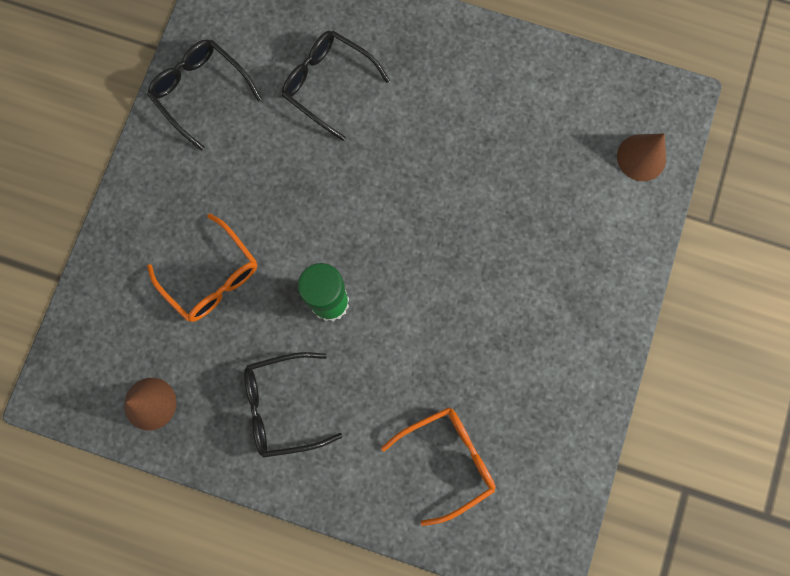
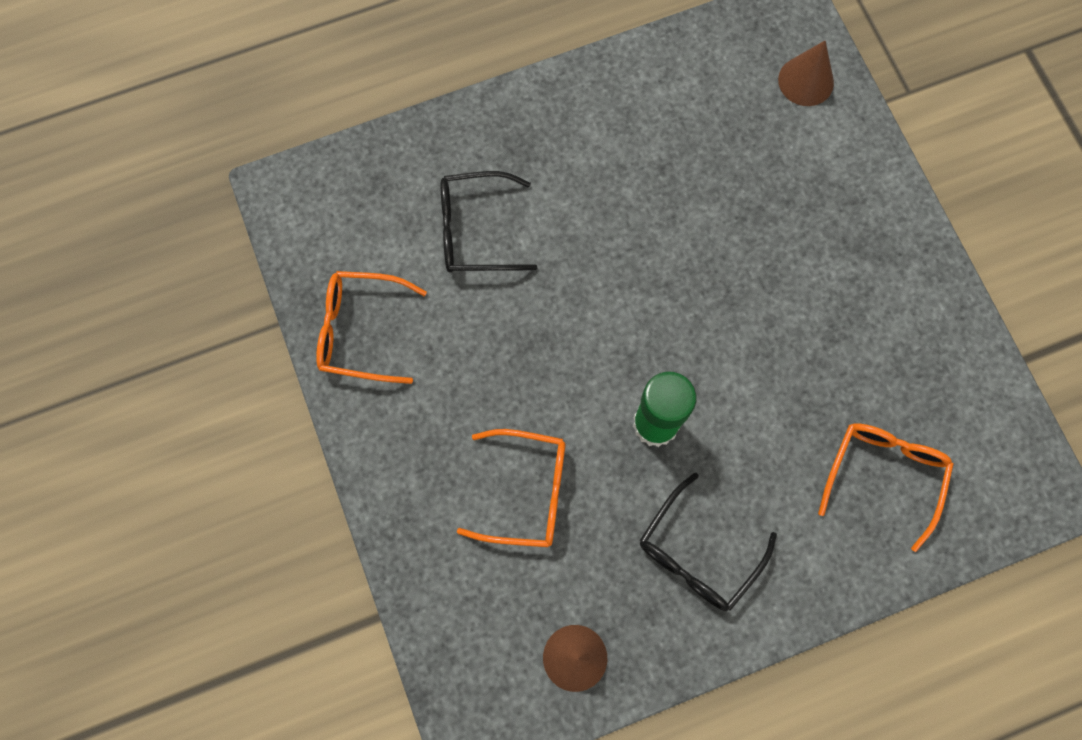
camera: 40 degrees left, 5 degrees down
black glasses [147,39,262,151] -> orange glasses [316,271,427,384]

